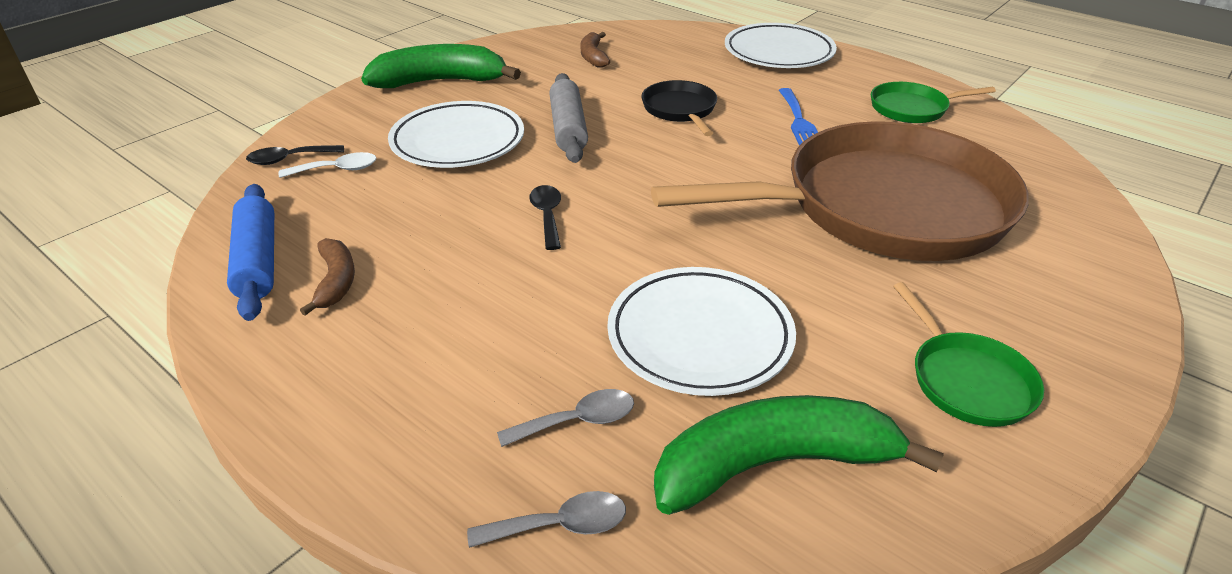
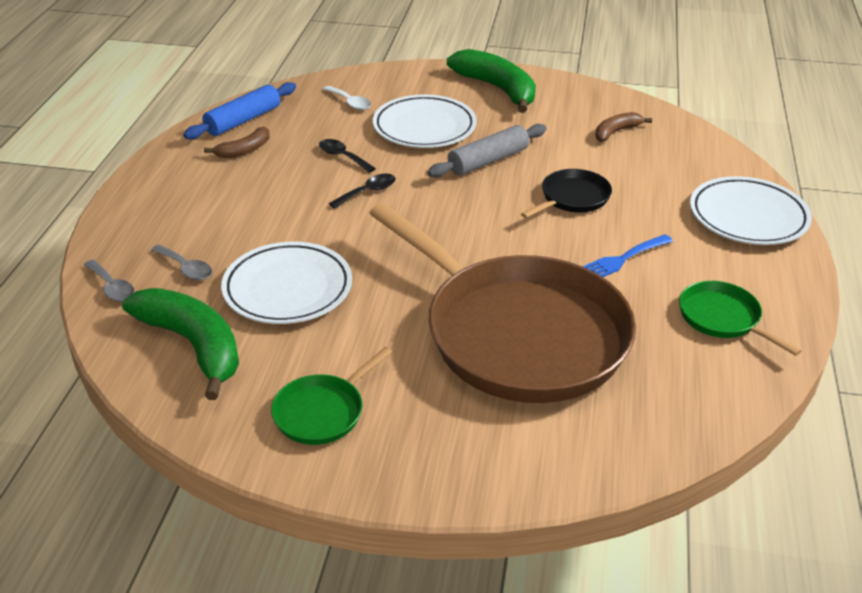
camera: 60 degrees right, 0 degrees up
black spoon [246,145,344,165] -> black spoon moved to [319,139,376,173]

